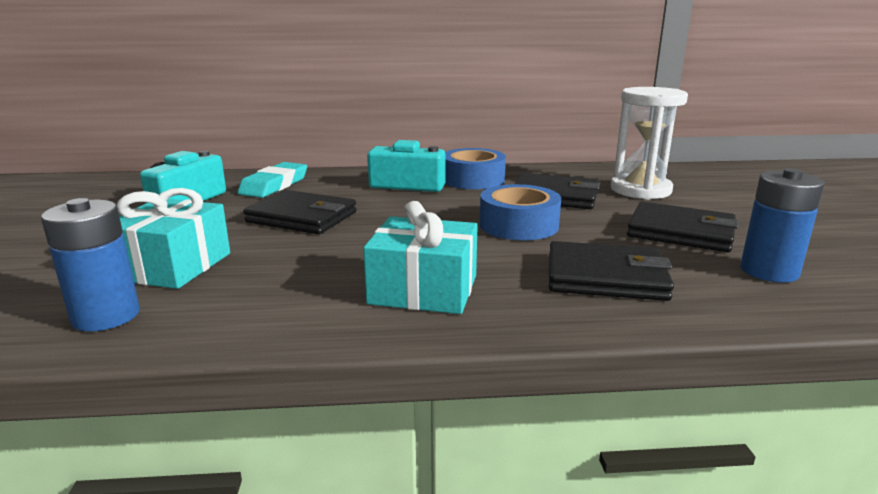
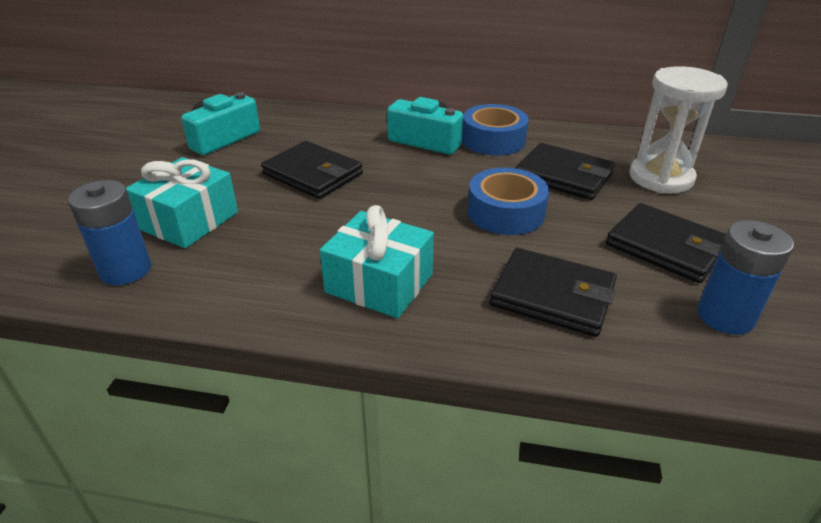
camera: 15 degrees right, 15 degrees up
turquoise eraser [237,162,307,198] -> none

